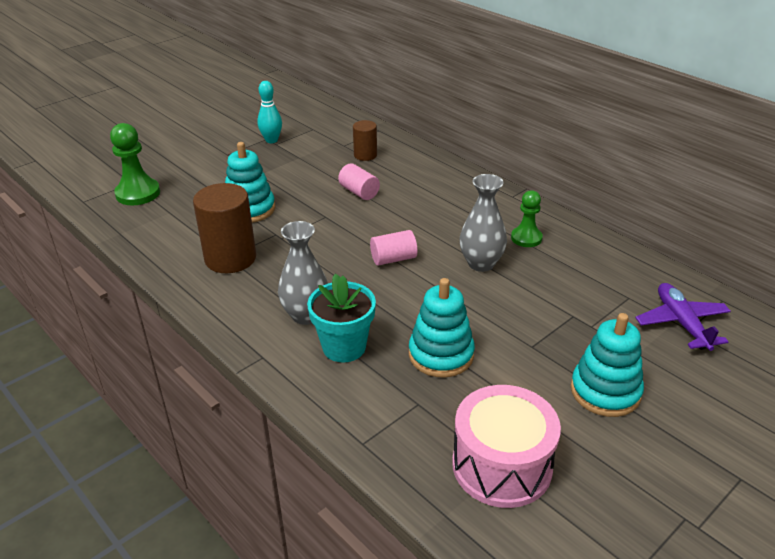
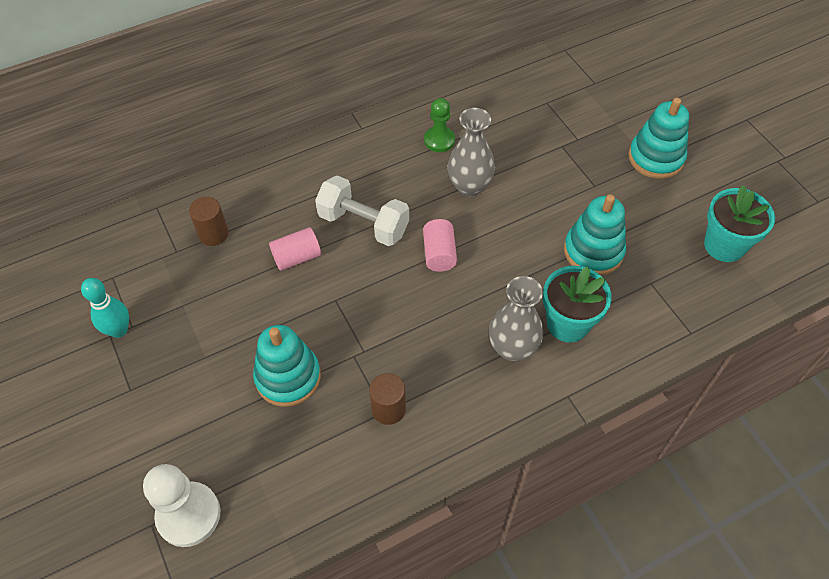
camera: 75 degrees left, 20 degrees up
green pawn [110,123,160,206] -> white pawn [143,464,220,547]
brown cylinder [193,183,256,273] -> brown cylinder [369,373,406,425], size x0.55
pink drum [452,385,561,508] -> turquoise flower pot [704,185,775,262]
purple plane [635,283,731,351] -> none
none -> white dumbbell [315,176,409,246]

